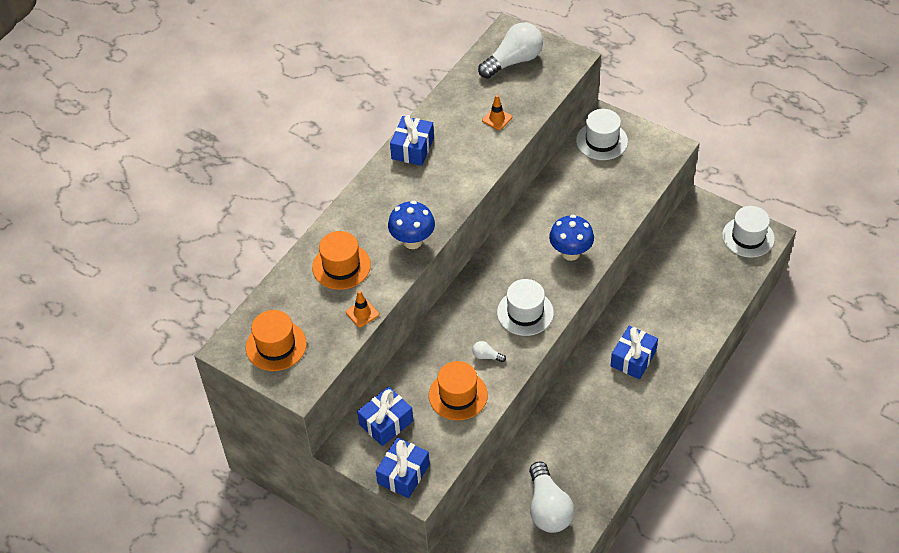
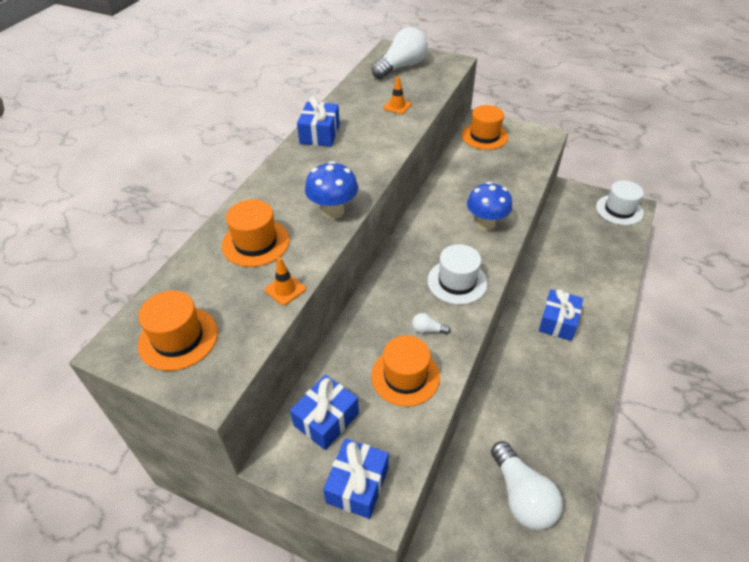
camera: 10 degrees left, 5 degrees down
white hat [576,109,628,160] -> orange hat [462,105,508,150]

